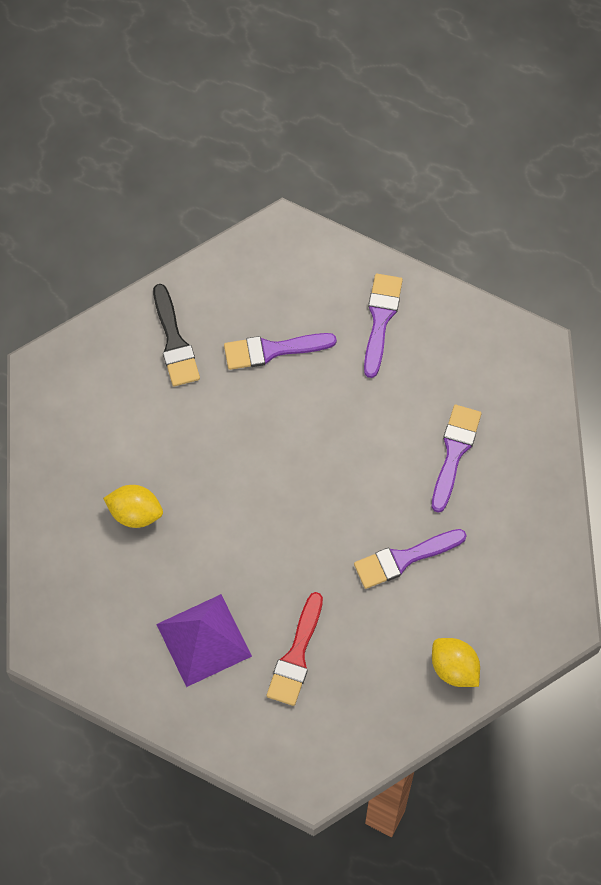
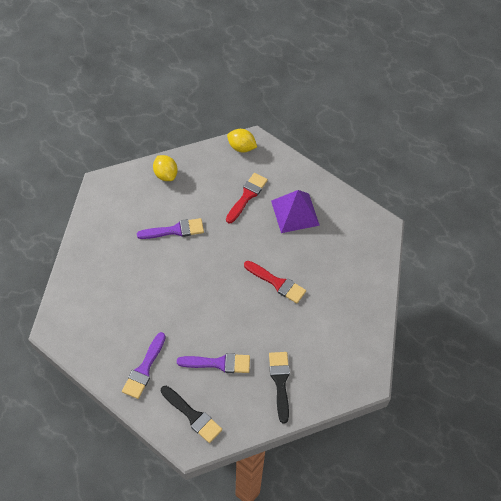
camera: 170 degrees left, 10 degrees down
yellow lemon [103,485,163,528] -> yellow lemon moved to [227,129,257,152]
purple brush [432,405,482,512] -> none
none -> black brush [161,386,222,443]
none -> red brush [244,261,306,303]

